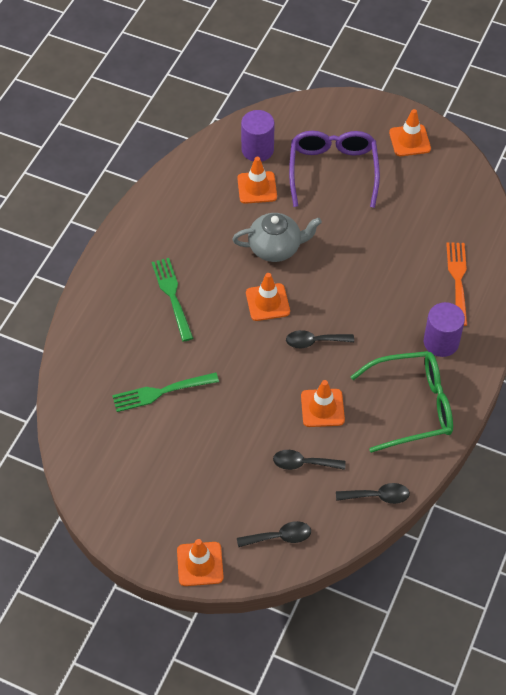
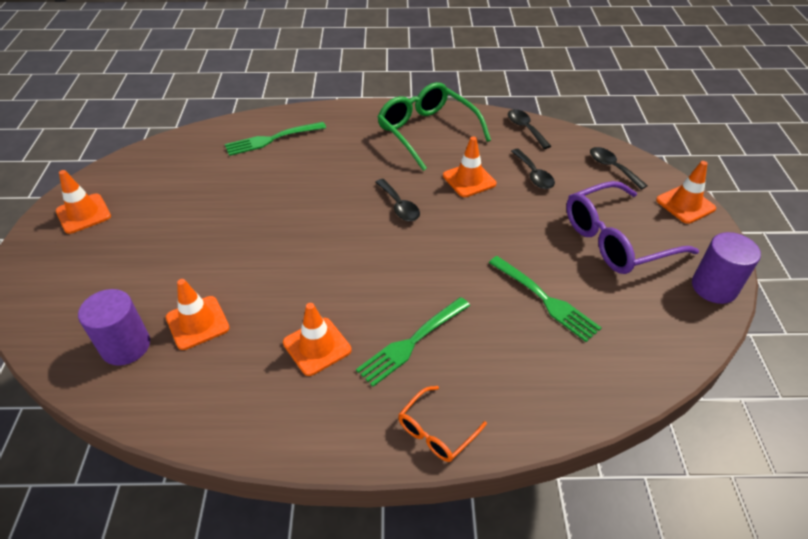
camera: 115 degrees left, 10 degrees down
grey teapot [233,213,322,262] -> none
orange traffic cone [246,273,290,321] -> orange traffic cone moved to [283,303,351,376]
purple glasses [289,131,380,208] -> purple glasses moved to [566,181,699,274]
purple cylinder [424,302,465,357] -> purple cylinder moved to [692,232,761,304]
orange fork [446,243,467,326] -> green fork [225,122,326,156]
none -> orange glasses [398,386,487,462]

